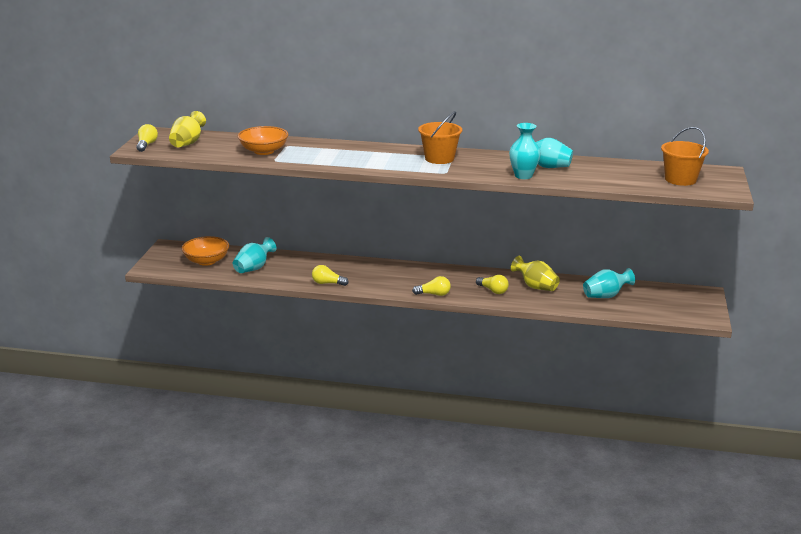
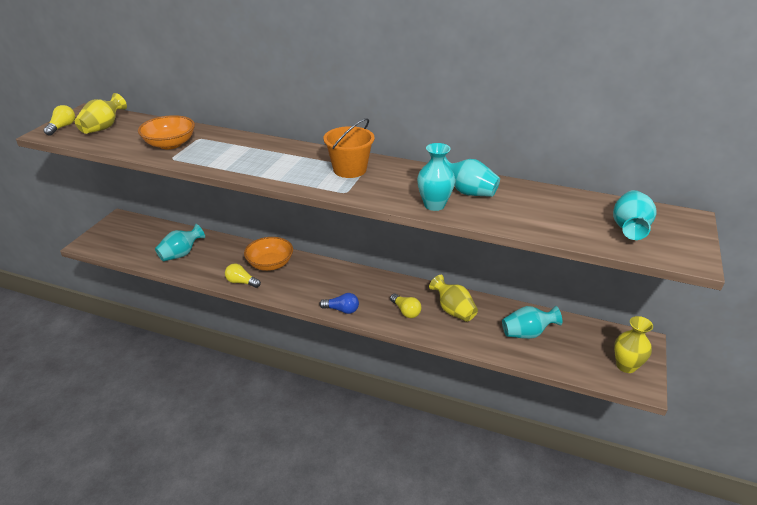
camera: 10 degrees right, 10 degrees up
orange bowl [182,236,229,266] -> orange bowl moved to [244,237,293,271]
yellow light bulb [412,276,451,296] -> blue light bulb [319,293,359,314]
orange bucket [661,127,709,186] -> turquoise vase [613,190,656,240]
none -> yellow vase [614,316,653,373]

